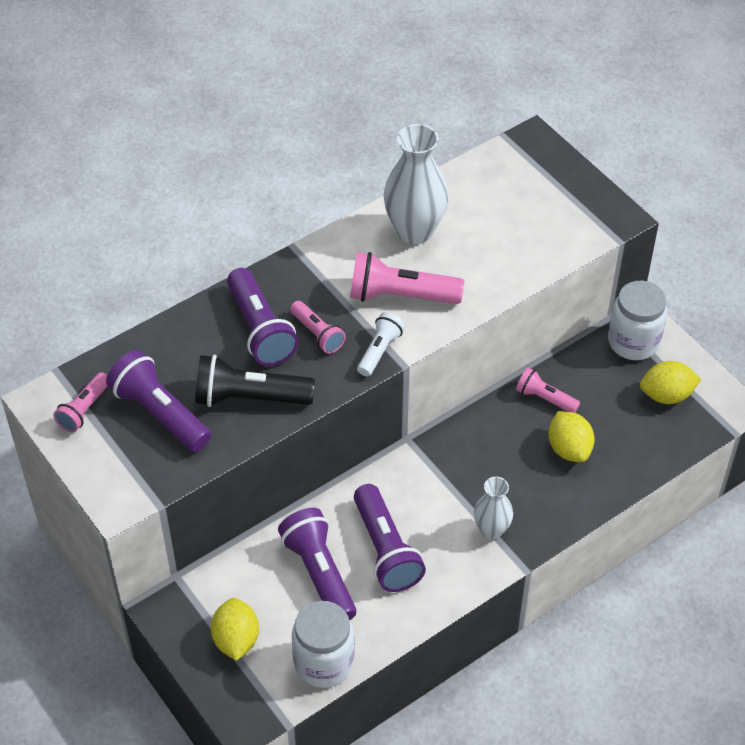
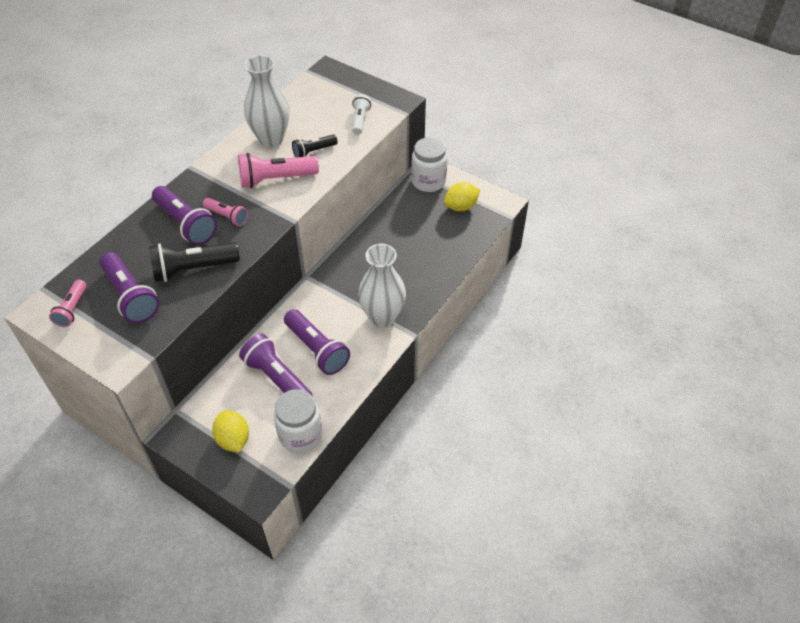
camera: 20 degrees left, 0 degrees up
purple flashlight [106,350,211,452] -> purple flashlight turned 150 degrees counterclockwise [100,252,159,323]
white flashlight [357,312,405,377] -> white flashlight moved to [352,94,371,135]
white vase [474,477,513,540] -> white vase [358,244,406,328], size x1.73
pink flashlight [516,367,580,413] -> none
yellow lemon [548,411,595,462] -> none
none -> black flashlight [292,135,338,157]

